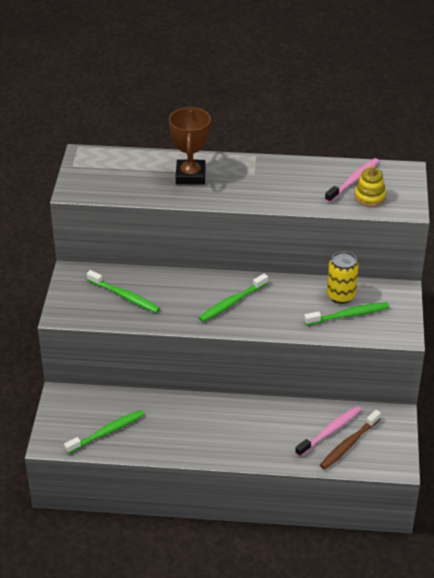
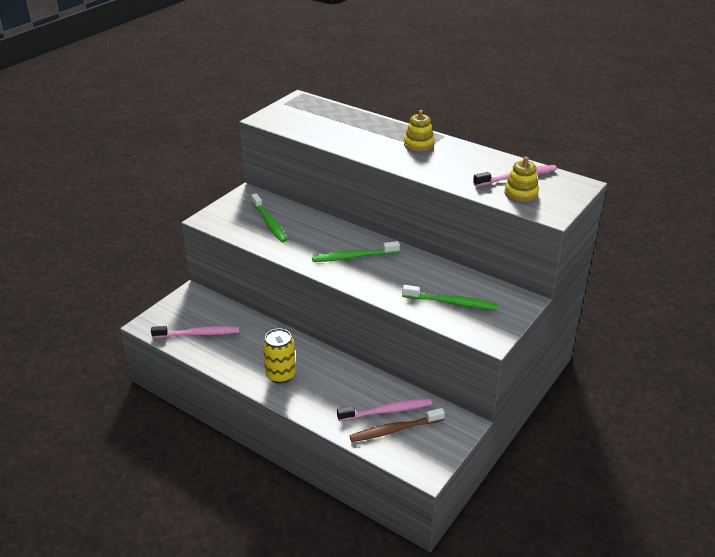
camera: 30 degrees right, 5 degrees down
green toothbrush [64,410,145,454] -> pink toothbrush [151,326,239,338]
brown trophy [169,107,211,185] -> none
yellow can [327,251,359,304] -> yellow can moved to [263,328,296,383]
none -> yellow stacking toy [404,110,435,152]

